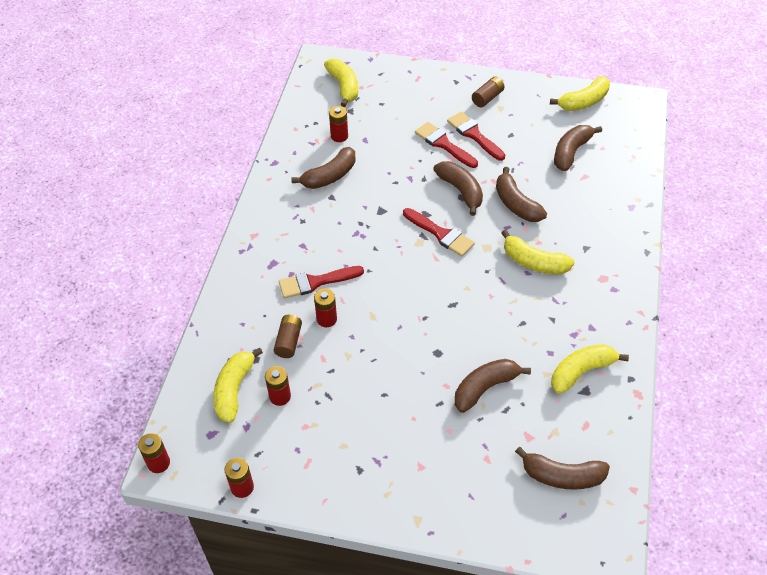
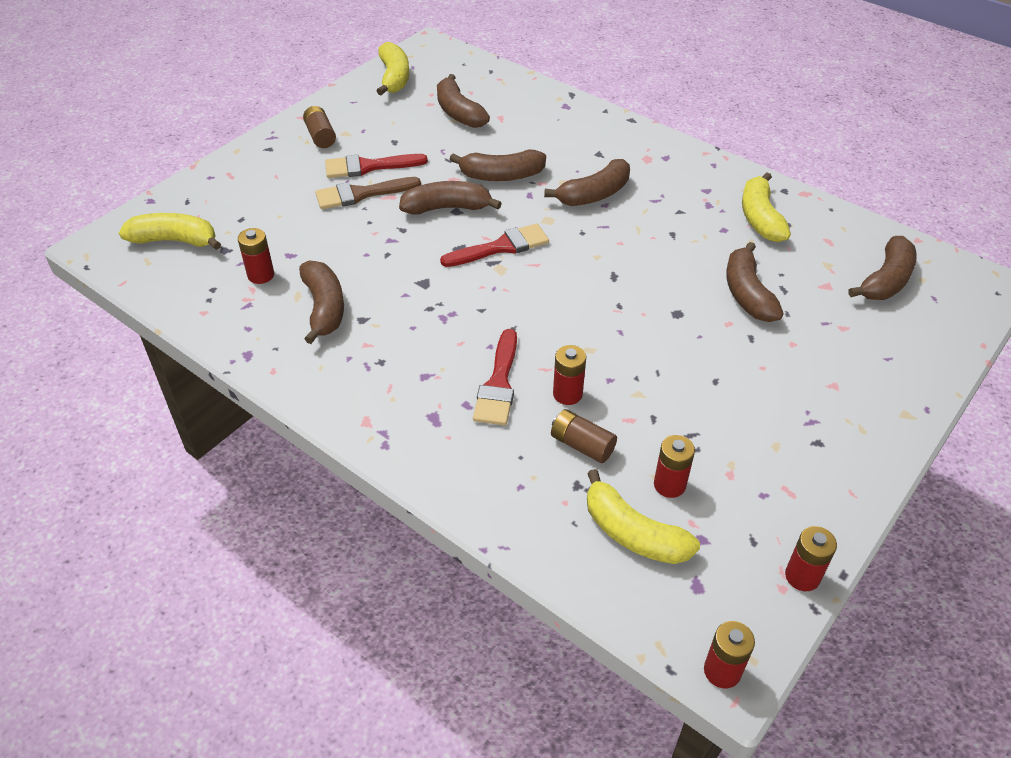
camera: 65 degrees left, 5 degrees down
red brush [415,122,478,168] -> brown brush [315,177,421,209]
yellow banana [501,230,575,274] -> brown banana [544,159,630,206]

